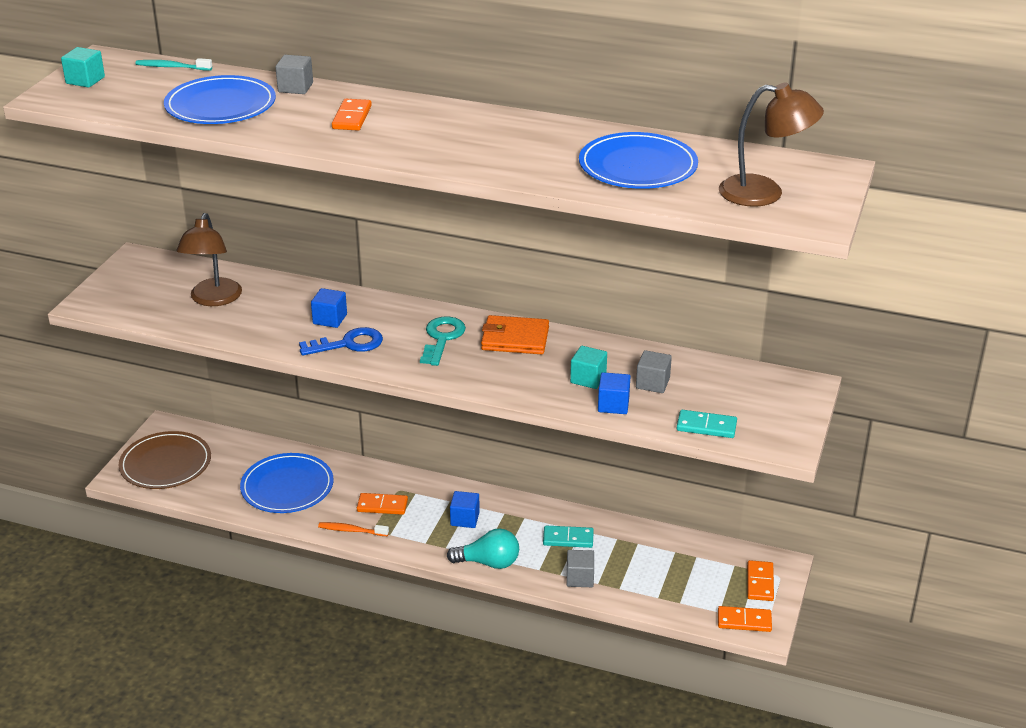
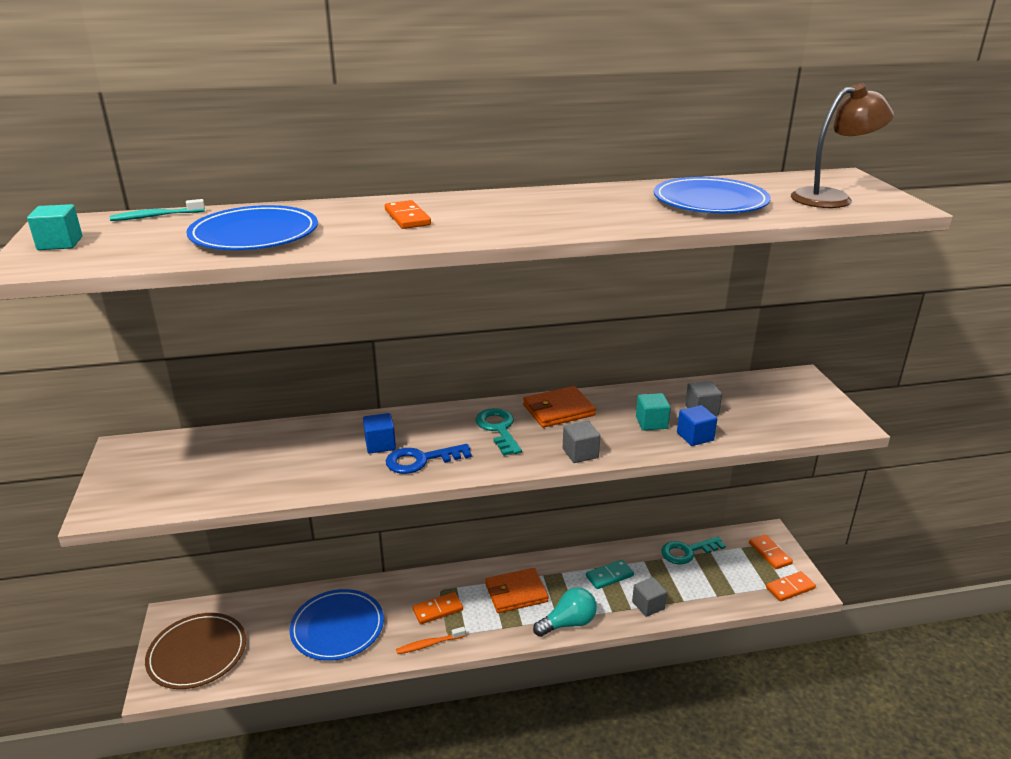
camera: 30 degrees left, 5 degrees down
brown lamp [176,213,242,306] -> none
grey cube [275,55,313,94] -> grey cube moved to [563,421,600,463]
blue key [299,327,383,356] -> blue key turned 150 degrees counterclockwise [386,444,472,474]
blue cube [450,491,480,528] -> orange wallet [485,568,549,613]
turquoise domino [677,410,737,438] -> none
none -> turquoise key [661,537,726,564]

